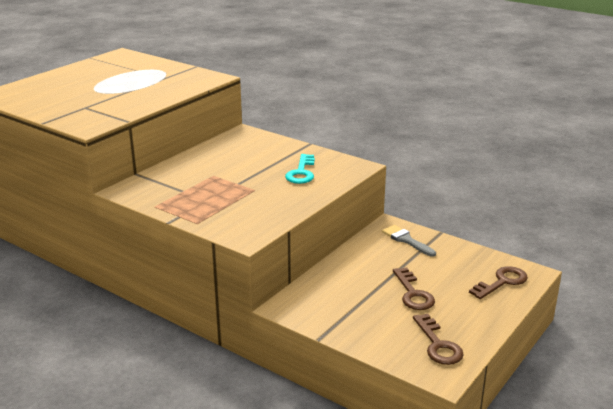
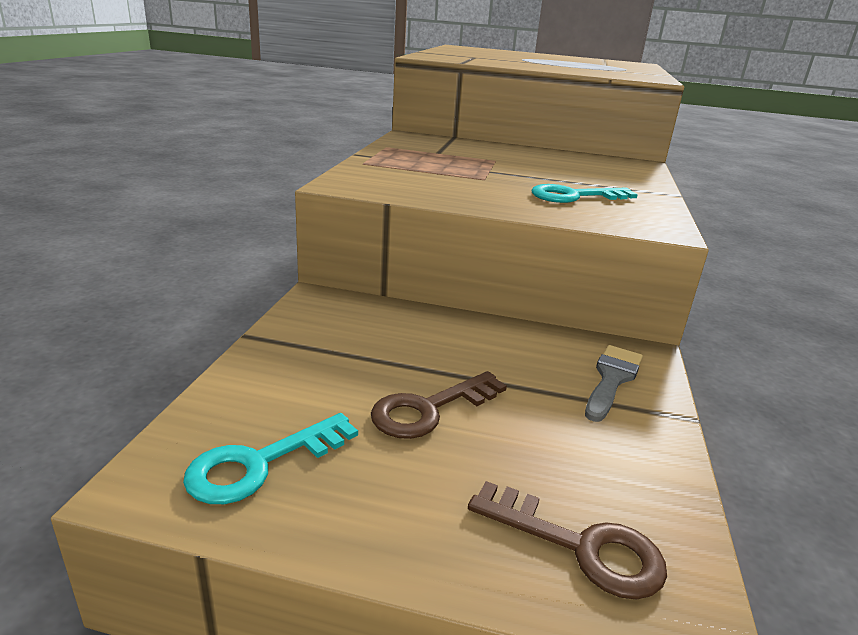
camera: 65 degrees right, 0 degrees up
brown key [413,314,464,365] -> turquoise key [183,413,358,504]

